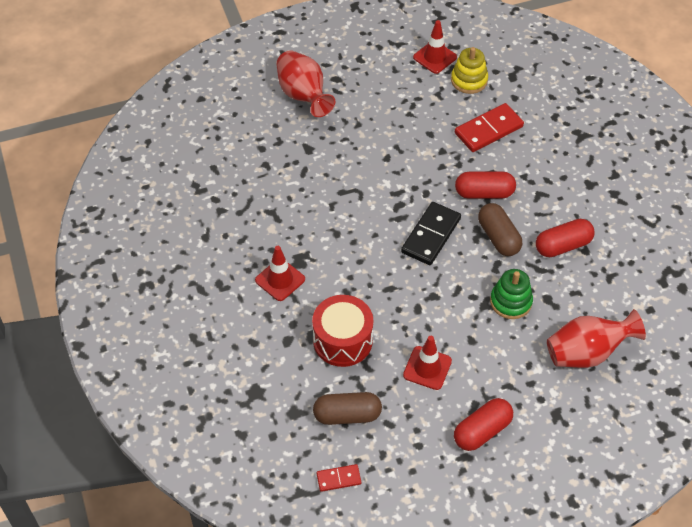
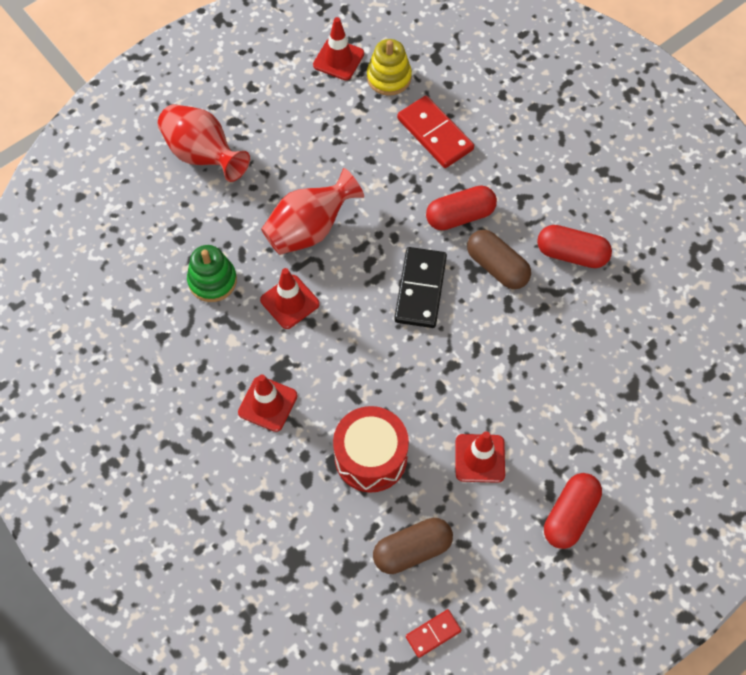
camera: 20 degrees left, 10 degrees up
red domino [455,103,524,152] -> red domino turned 75 degrees counterclockwise [397,96,474,168]
green stacking toy [490,269,533,319] -> green stacking toy moved to [187,245,237,302]
red capsule [536,219,595,257] -> red capsule turned 60 degrees clockwise [537,225,612,268]
red vase [547,309,646,368] -> red vase moved to [261,168,364,255]
none -> red traffic cone [260,268,320,329]

